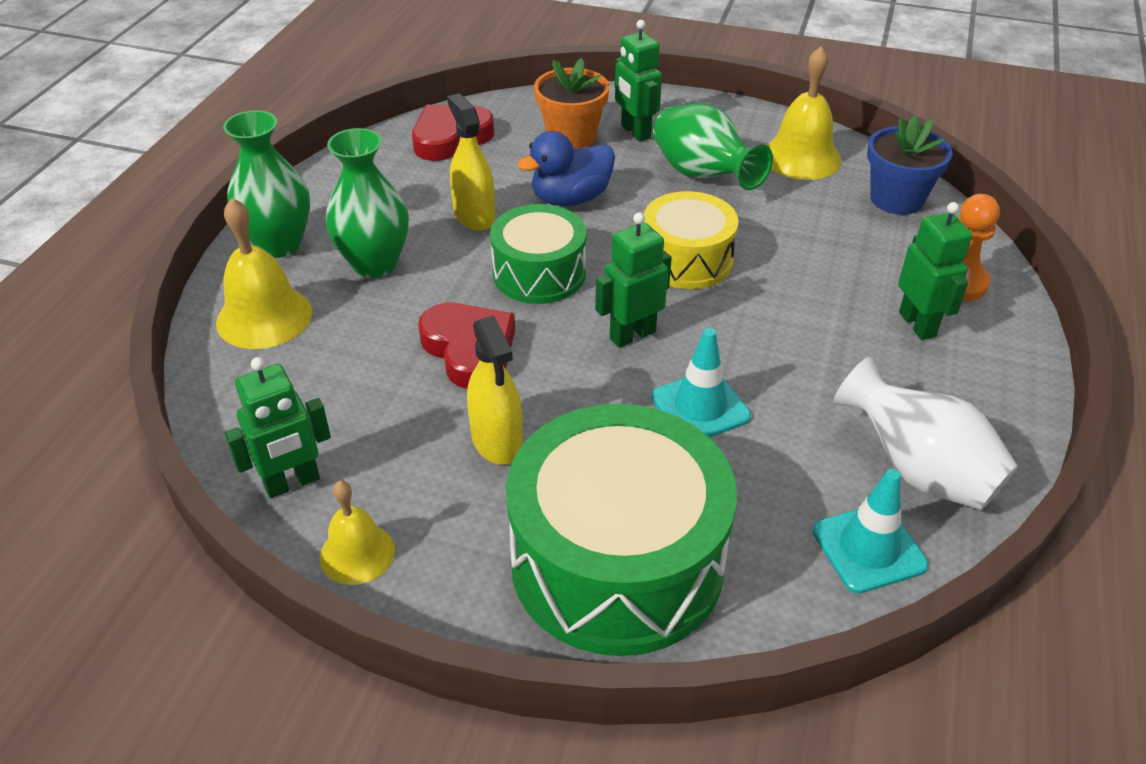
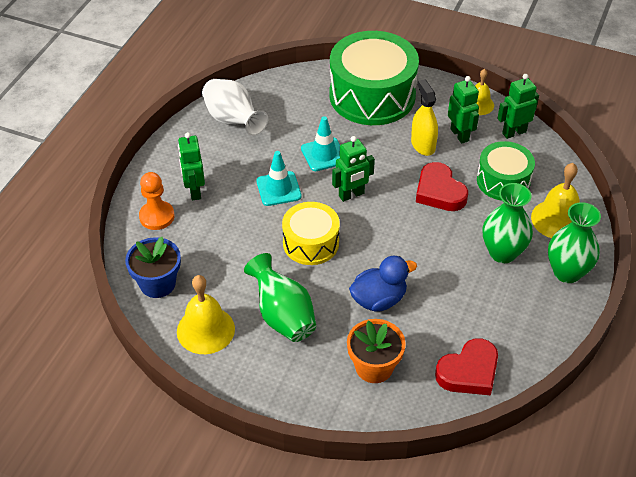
camera: 175 degrees left, 5 degrees up
yellow spray bottle [447,94,495,231] -> none
green drum [490,204,586,304] -> green drum moved to [477,141,535,201]
green robot [615,20,662,142] -> green robot moved to [448,76,479,143]
turquoise traffic cone [812,469,928,594] -> turquoise traffic cone moved to [256,151,302,206]

